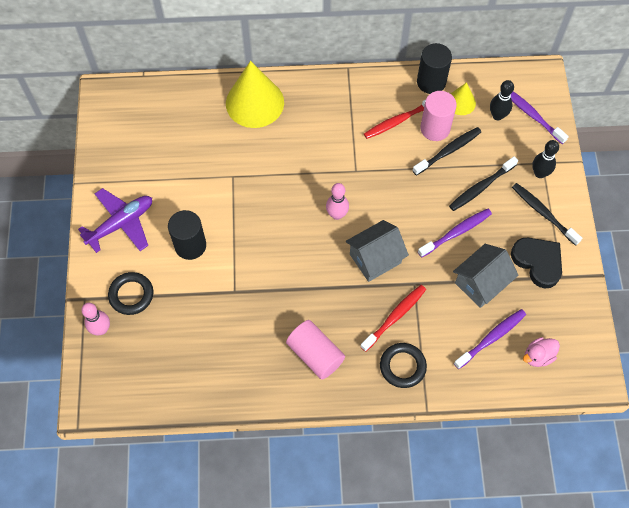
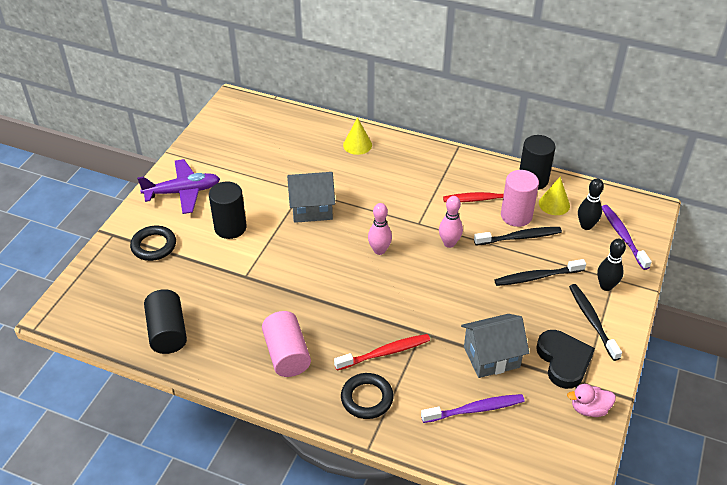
camera: 25 degrees right, 20 degrees down
pink bowling pin [81,303,110,335] -> pink bowling pin moved to [439,196,463,248]
yellow cone [226,61,284,128] -> yellow cone [343,117,372,155], size x0.50
grey house [346,220,409,282] -> grey house moved to [287,172,335,223]
purple toothbrush [418,209,492,258] -> none
pink duck [523,337,560,367] -> pink duck moved to [567,384,616,417]
none -> black cylinder [144,289,187,354]

